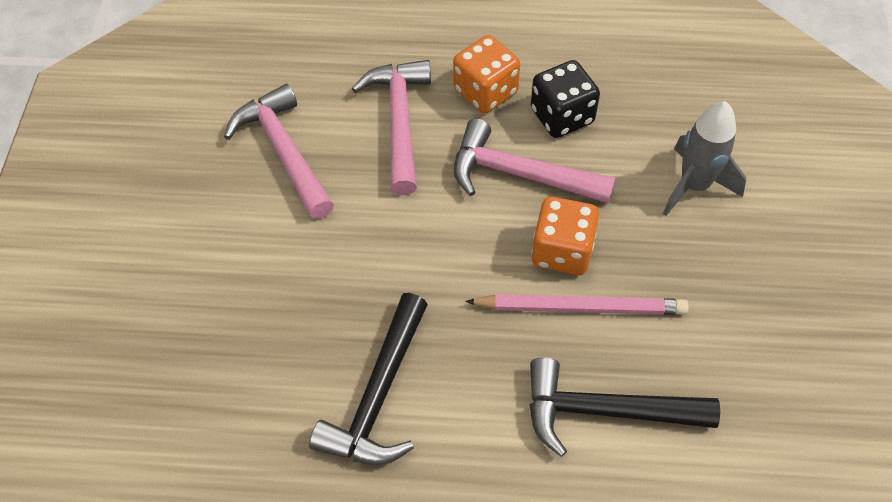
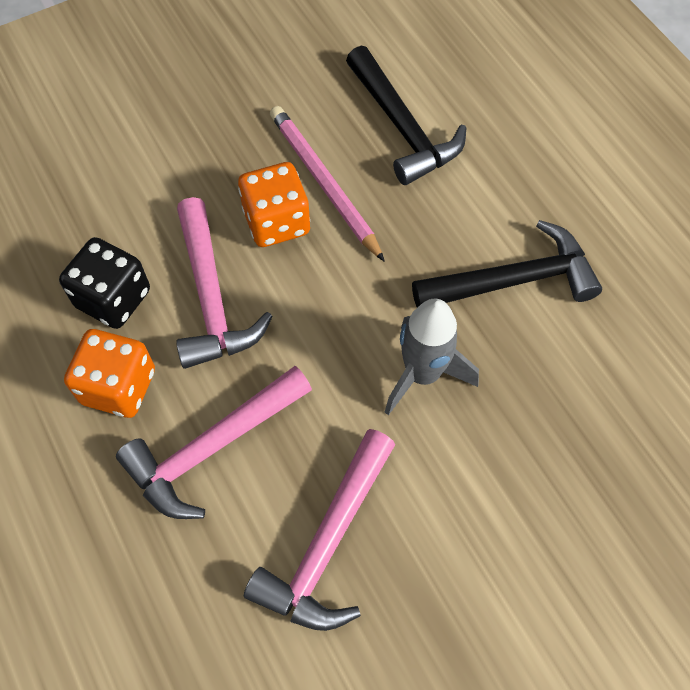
camera: 125 degrees left, 5 degrees up
grey rocket [663,101,746,216] -> grey rocket moved to [385,298,479,416]

